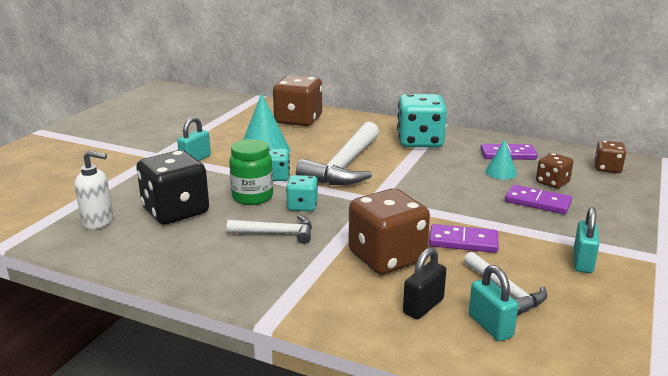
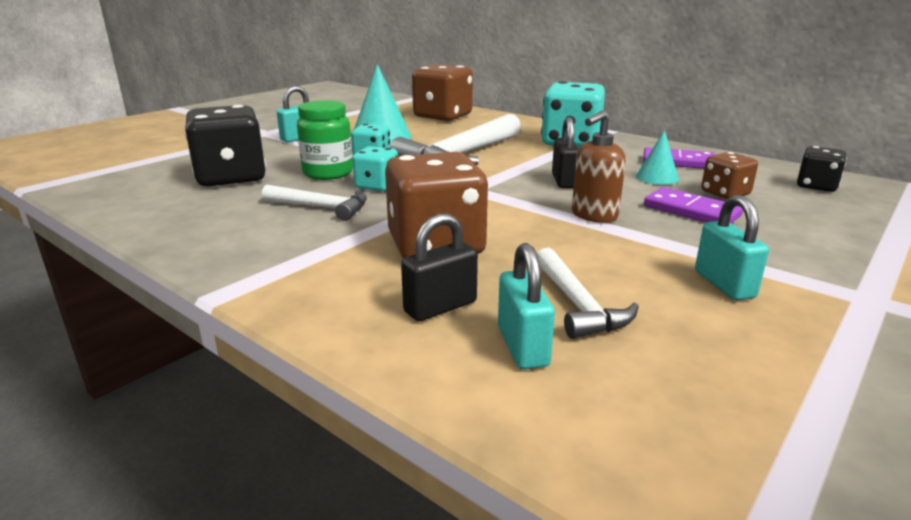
camera: 15 degrees right, 0 degrees up
white soap dispenser [75,151,113,229] -> none
purple domino [429,224,499,253] -> none
turquoise padlock [574,207,599,273] -> turquoise padlock turned 45 degrees counterclockwise [695,195,769,300]
brown dice [595,140,626,173] -> black dice [797,146,847,192]
none -> black padlock [552,117,579,188]
none -> brown soap dispenser [572,110,626,223]

